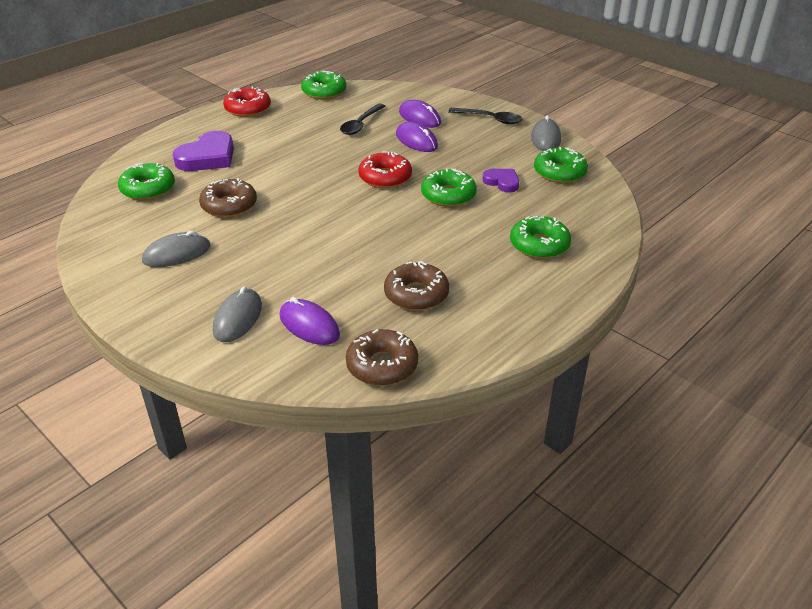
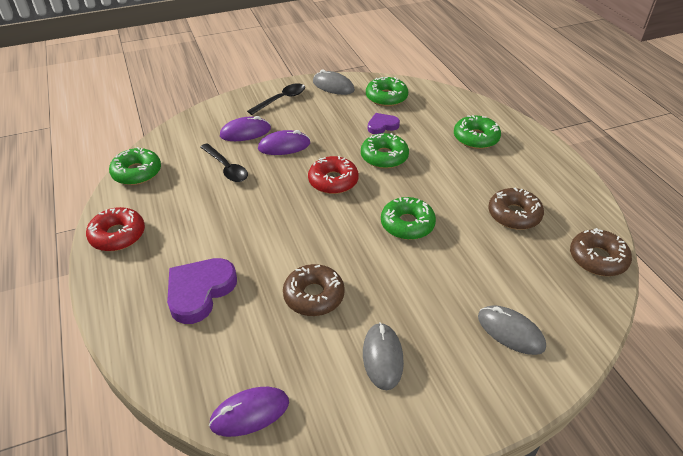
camera: 65 degrees left, 5 degrees up
green donut [118,163,175,200] -> green donut moved to [381,197,436,240]
purple heart [172,131,234,171] -> purple heart turned 120 degrees counterclockwise [167,258,237,324]
purple mouse [280,297,340,345] -> purple mouse moved to [209,387,289,437]

